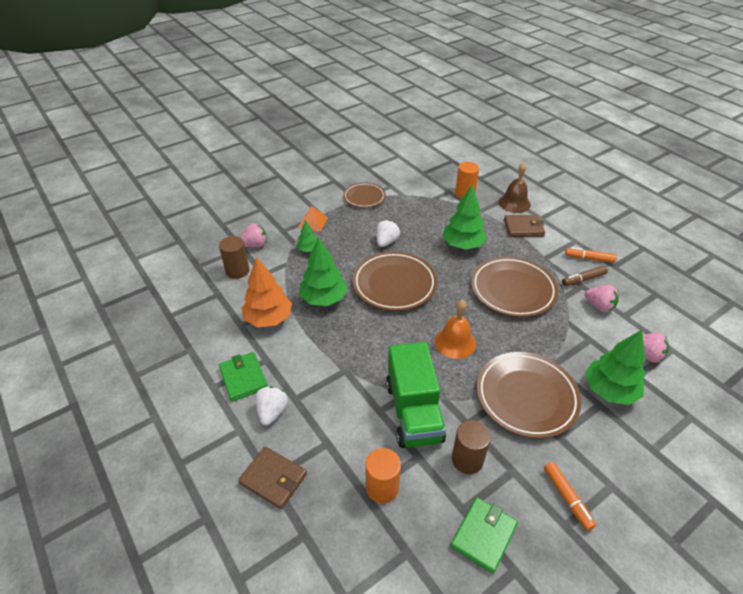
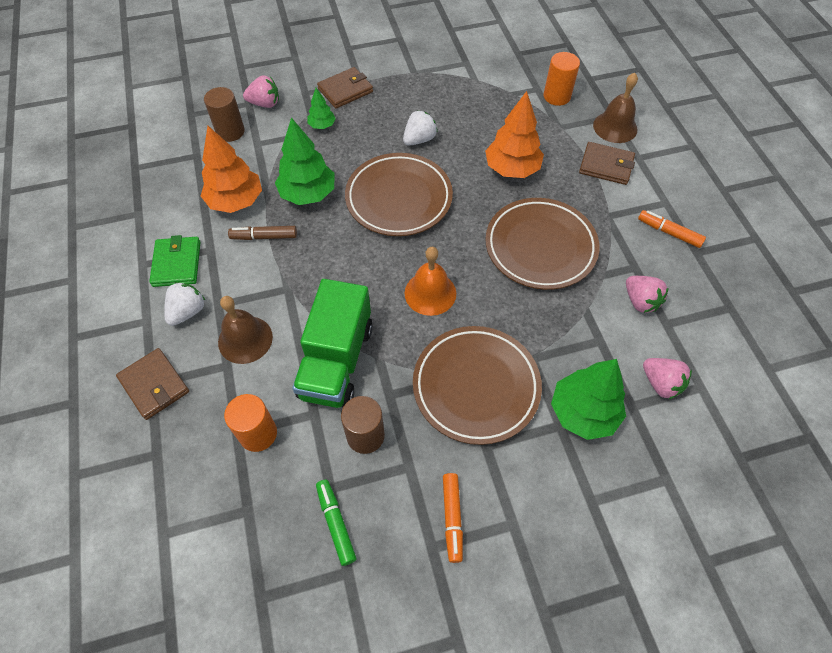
camera: 20 degrees right, 15 degrees up
orange pyramid [298,206,328,232] -> brown wallet [317,67,373,109]
brown plate [343,183,386,208] -> none
green tree [442,185,487,249] -> orange tree [485,91,544,178]
green wallet [451,497,518,574] -> green marker [316,480,356,566]
brown marker [562,266,608,286] -> brown marker moved to [228,226,297,240]
none -> brown bell [218,296,273,364]

